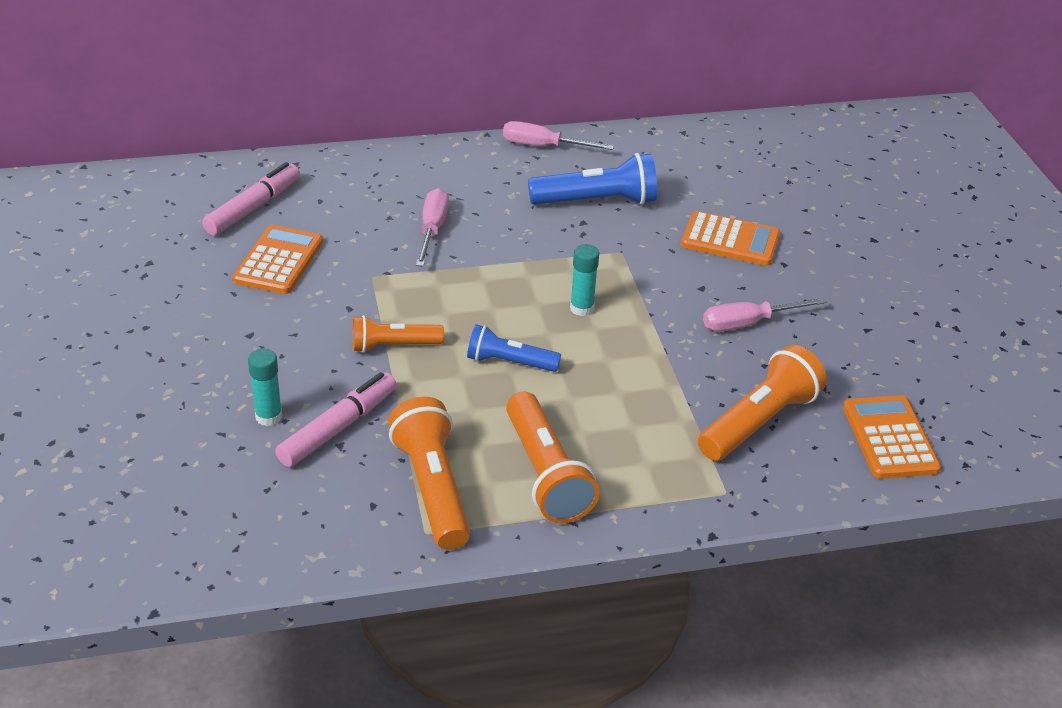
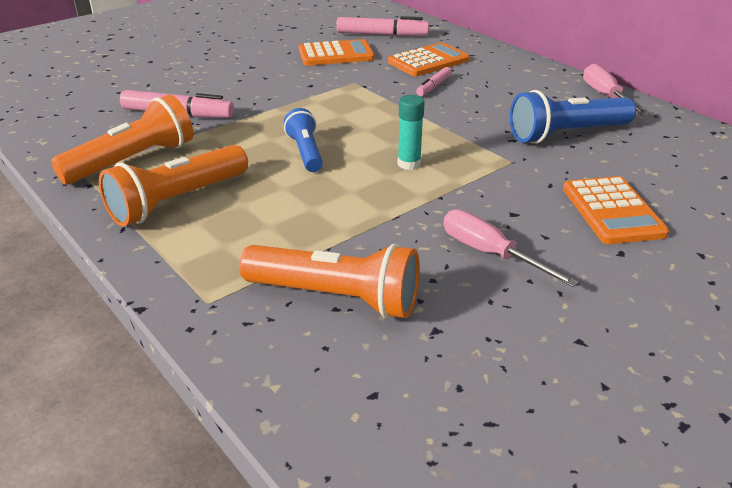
camera: 65 degrees right, 5 degrees down
turquoise glue stick [248,348,282,426] -> none
orange flashlight [352,315,444,353] -> none
pink screwdriver [416,188,449,267] -> pink marker [416,67,452,96]
blue flashlight [528,153,657,205] -> blue flashlight turned 105 degrees clockwise [510,90,636,144]
orange calculator [843,395,941,479] -> orange calculator moved to [388,42,470,76]

